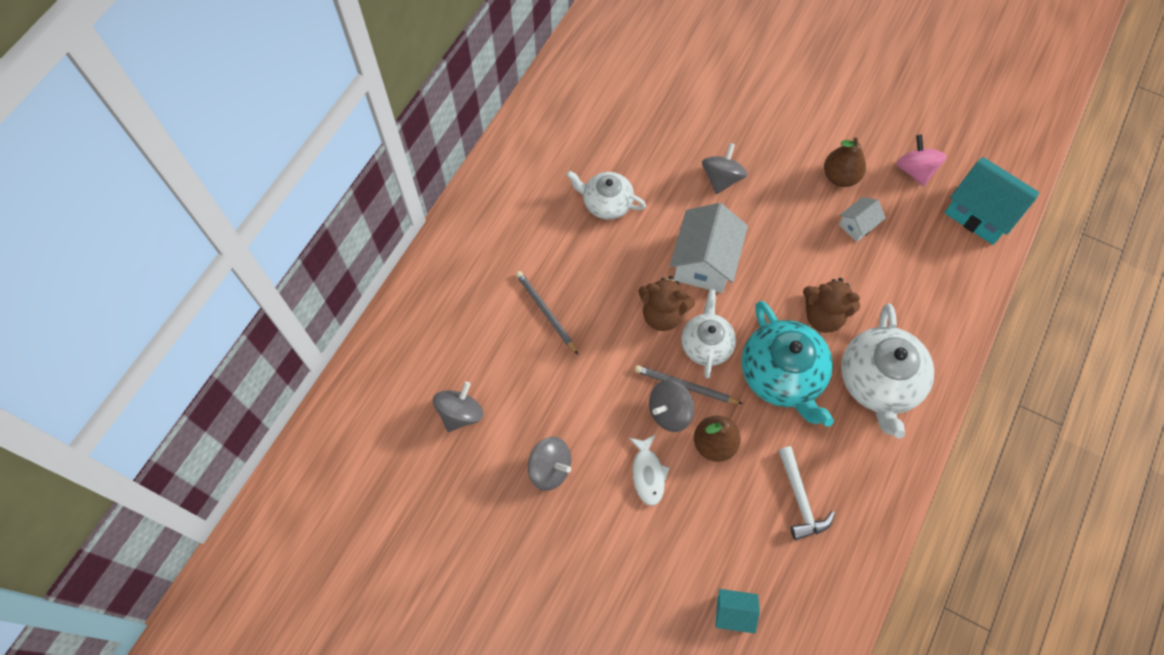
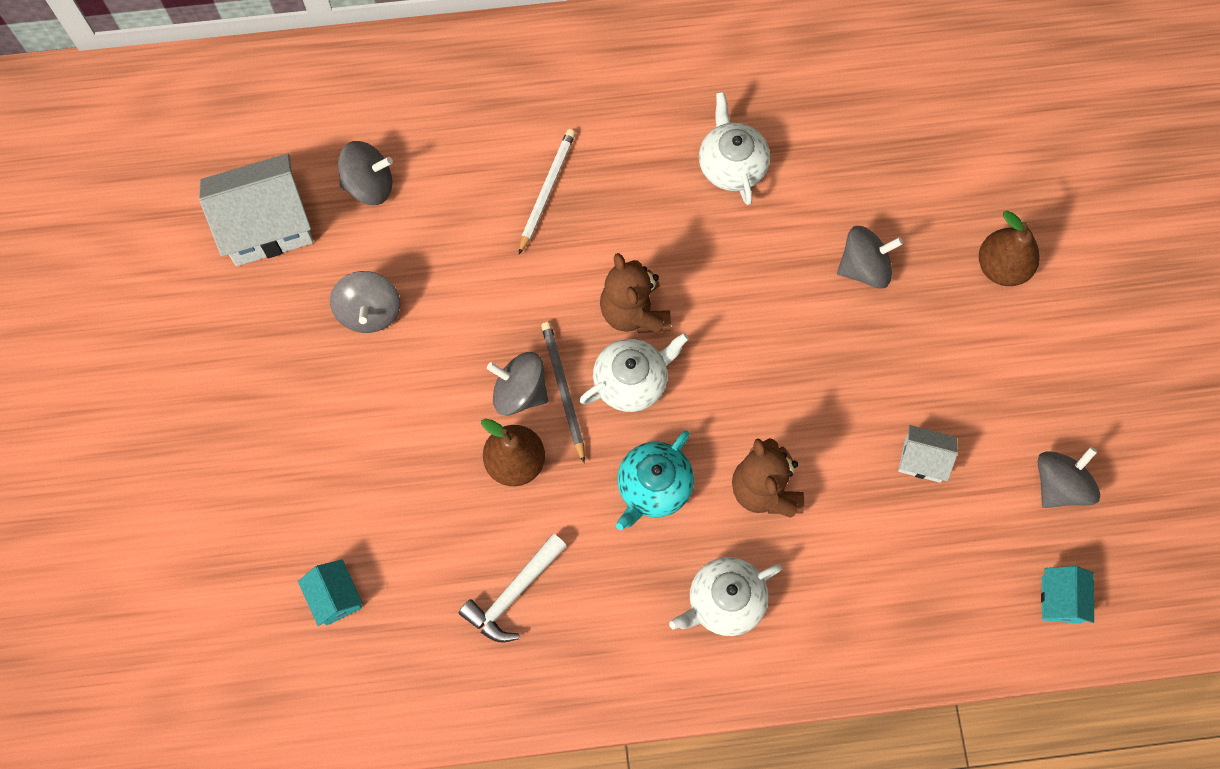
camera: 55 degrees right, 5 degrees up
grey pencil [516,271,578,354] -> white pencil [519,129,575,254]
white fish [629,434,670,506] -> none
white house [670,203,748,293] -> white house moved to [199,153,313,266]
turquoise teapot [741,301,834,427] -> turquoise teapot [616,430,694,530], size x0.62
brown pear [824,138,866,187] -> brown pear moved to [979,211,1040,286]
white teapot [841,304,934,438] -> white teapot [669,557,782,636], size x0.62
pink spinning top [896,135,947,187] -> grey spinning top [1038,447,1100,508]
turquoise house [944,157,1039,245] -> turquoise house [1041,566,1094,624], size x0.51

